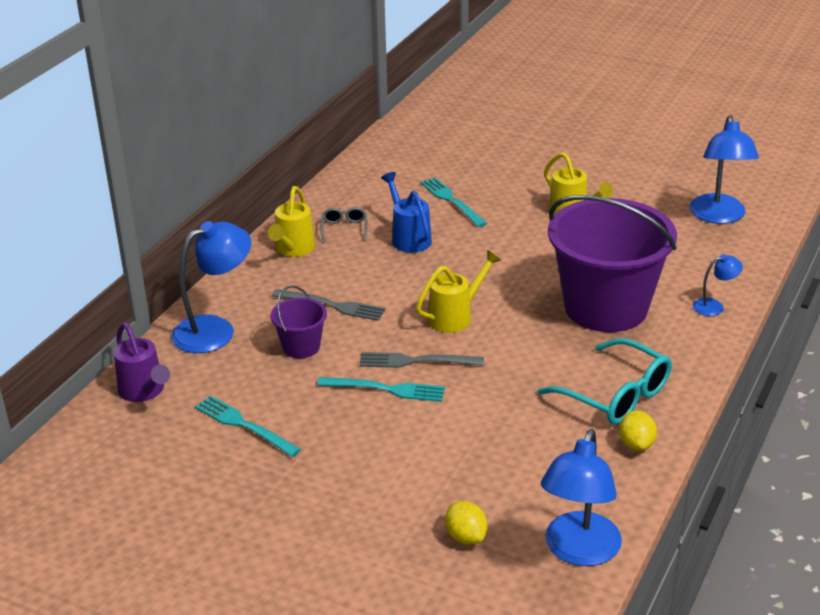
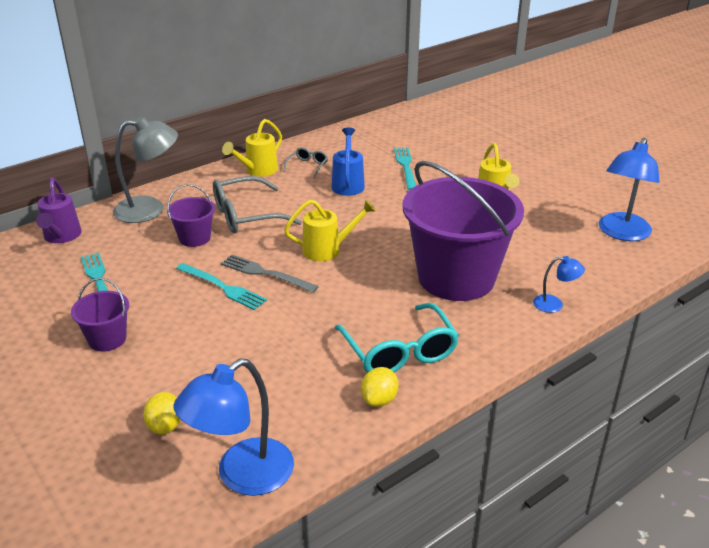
camera: 25 degrees right, 0 degrees up
blue lamp [171,221,251,353] -> grey lamp [113,117,178,223]
grey fork [272,289,386,321] -> grey glasses [213,176,302,233]
none -> purple bucket [71,278,129,352]

